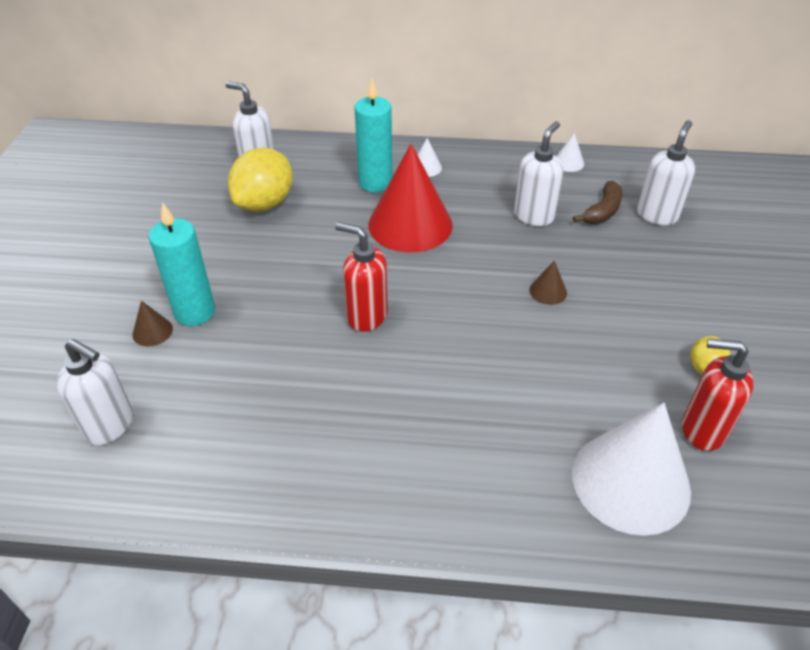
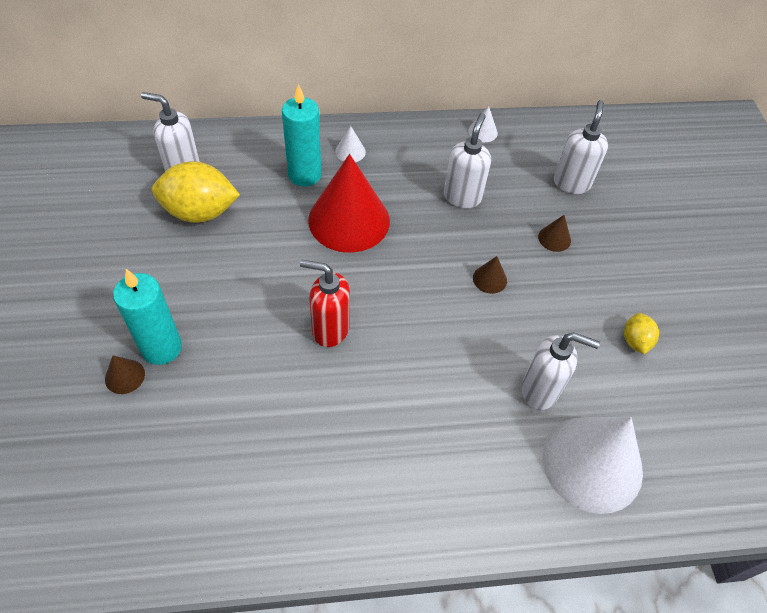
camera: 15 degrees left, 10 degrees up
white soap dispenser [57,339,133,445] -> white soap dispenser moved to [522,332,600,410]
yellow lemon [228,148,293,212] -> yellow lemon turned 75 degrees clockwise [152,161,240,223]
brown banana [573,181,622,224] -> none
red soap dispenser [682,338,754,451] -> none
none -> brown cone [538,215,571,252]

